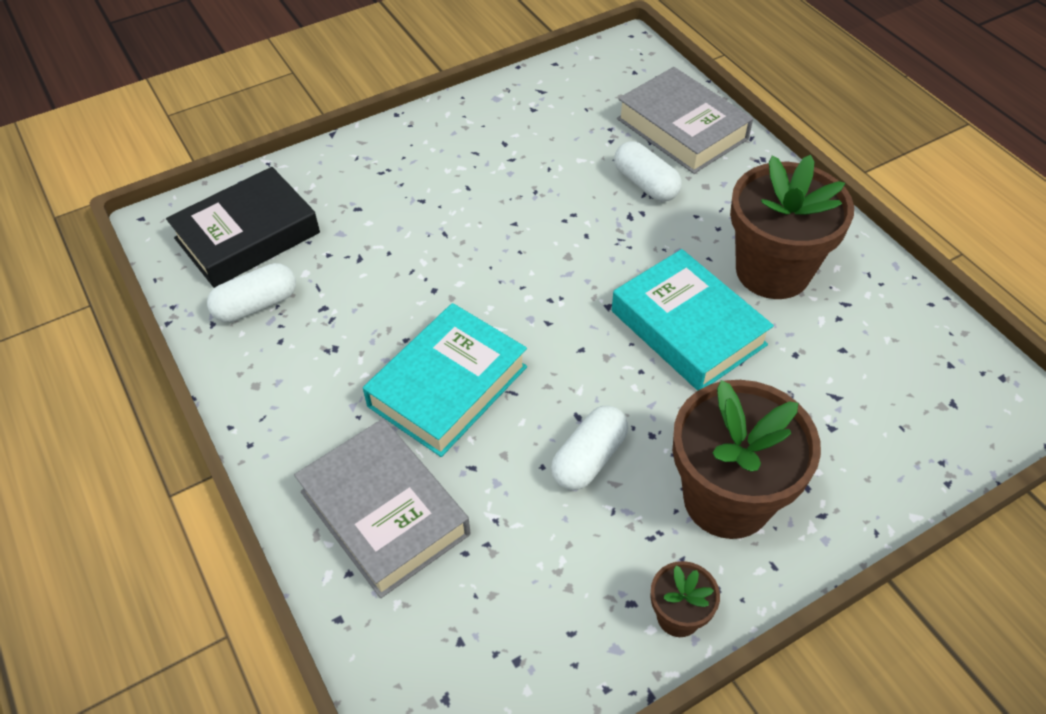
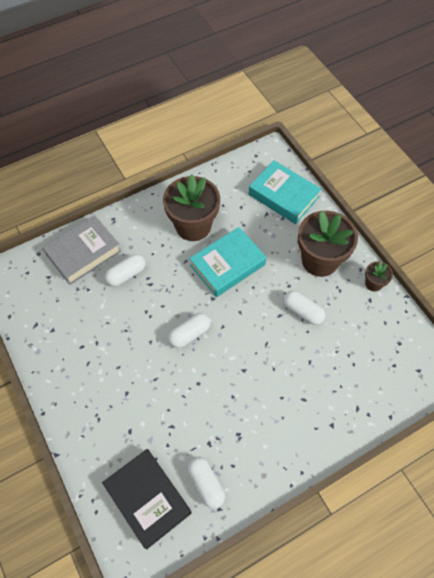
camera: 90 degrees left, 10 degrees up
grey book [294,419,470,598] -> none
turquoise book [363,303,527,457] -> turquoise book moved to [249,160,321,224]
none -> white capsule [168,313,210,348]

